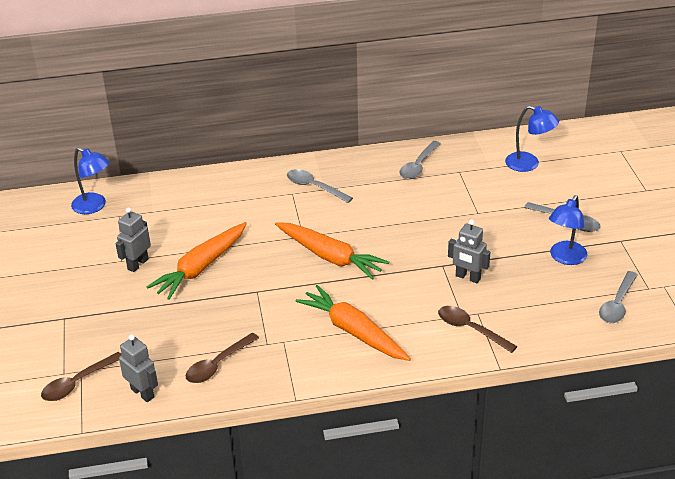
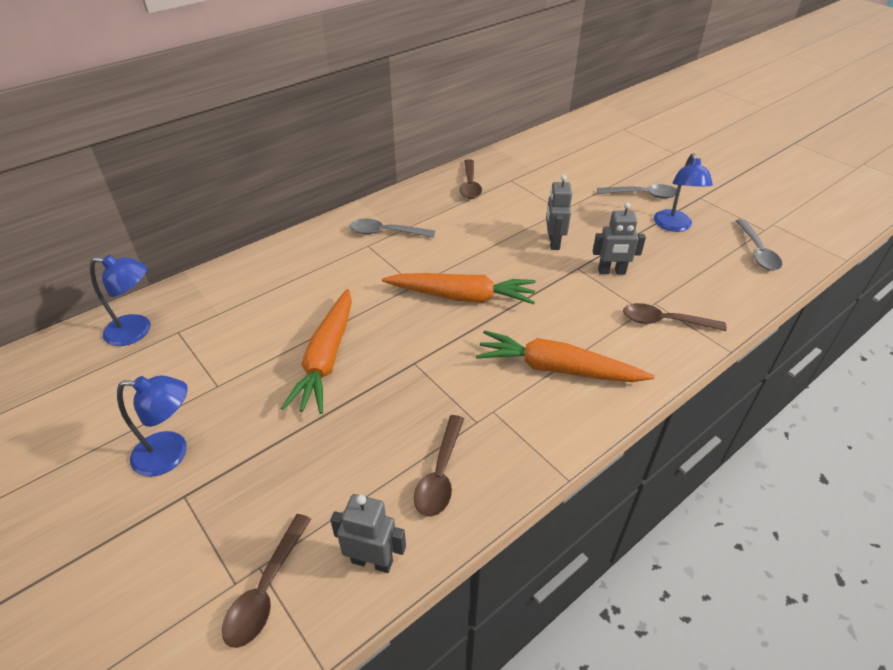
camera: 30 degrees left, 5 degrees up
grey robot [115,207,151,272] -> grey robot moved to [546,175,572,250]
grey spoon [399,141,441,179] -> brown spoon [459,159,482,199]
blue lamp [505,106,559,172] -> blue lamp moved to [117,376,188,477]

